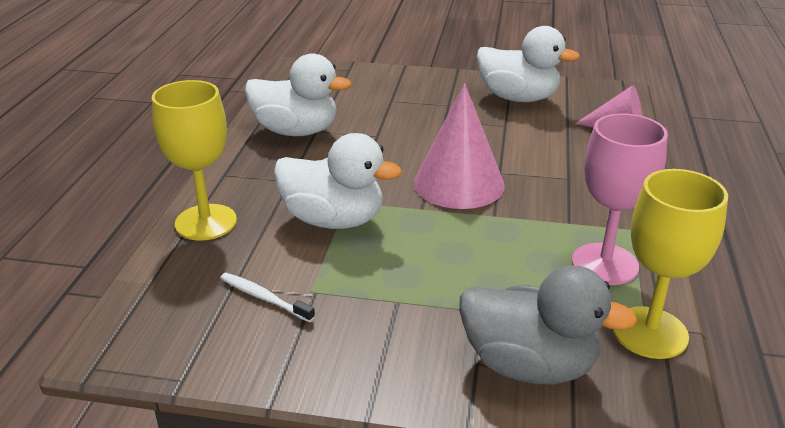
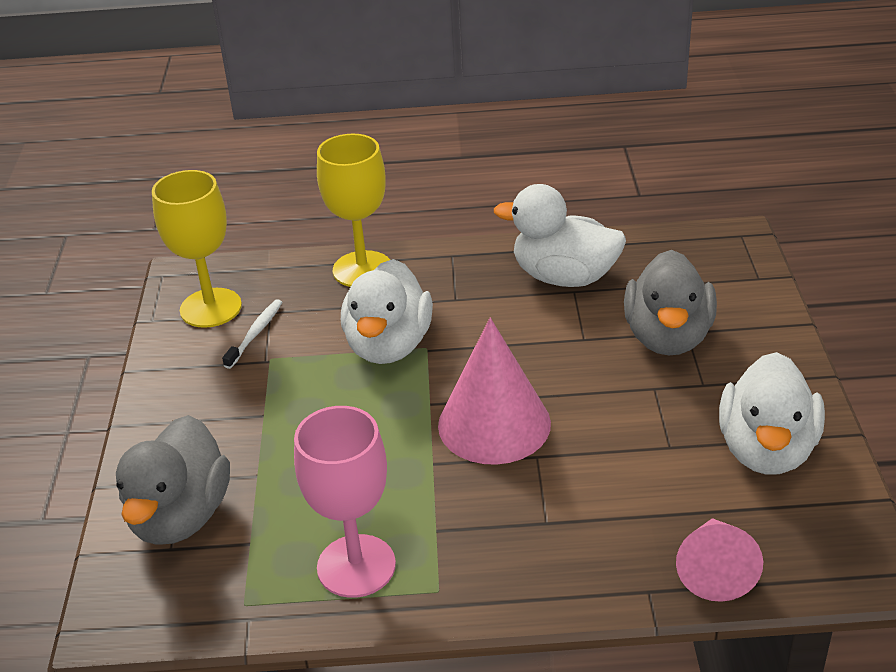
camera: 80 degrees right, 5 degrees up
white duck [245,53,351,136] -> white duck turned 105 degrees clockwise [494,184,626,287]
yellow goblet [613,169,728,359] -> yellow goblet moved to [152,170,242,328]
none -> grey duck [624,250,717,355]

